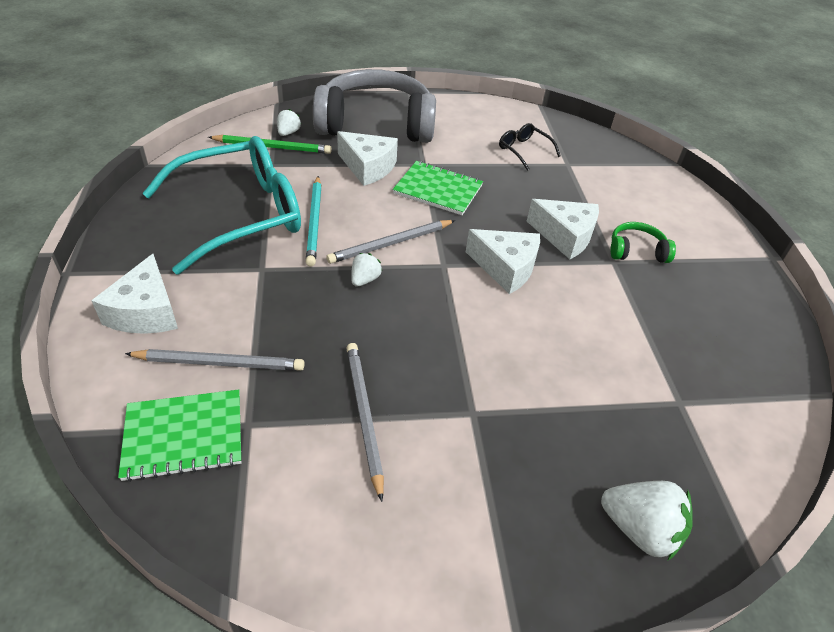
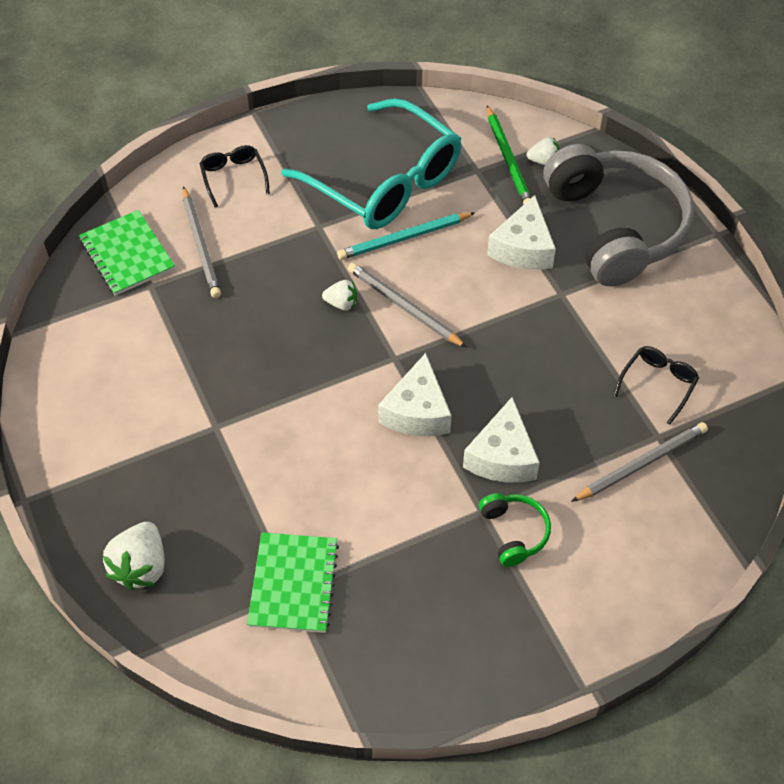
camera: 75 degrees right, 10 degrees up
white cheese [91,254,178,334] -> black glasses [199,145,270,208]
grey pencil [346,343,384,502] -> grey pencil moved to [571,422,708,502]
green notebook [393,161,483,215] -> green notebook moved to [247,533,339,633]

